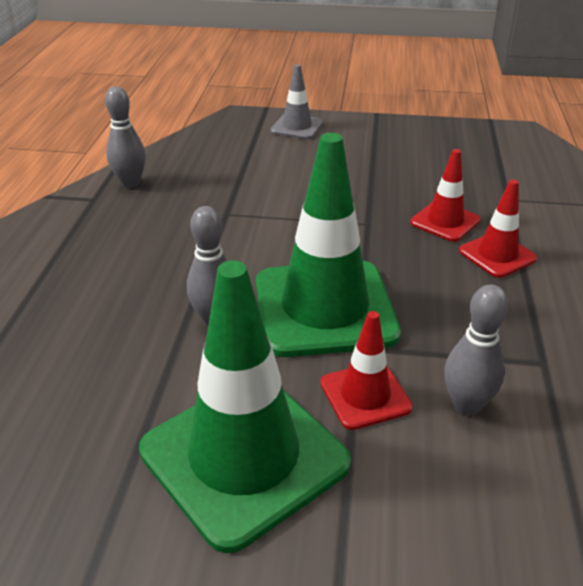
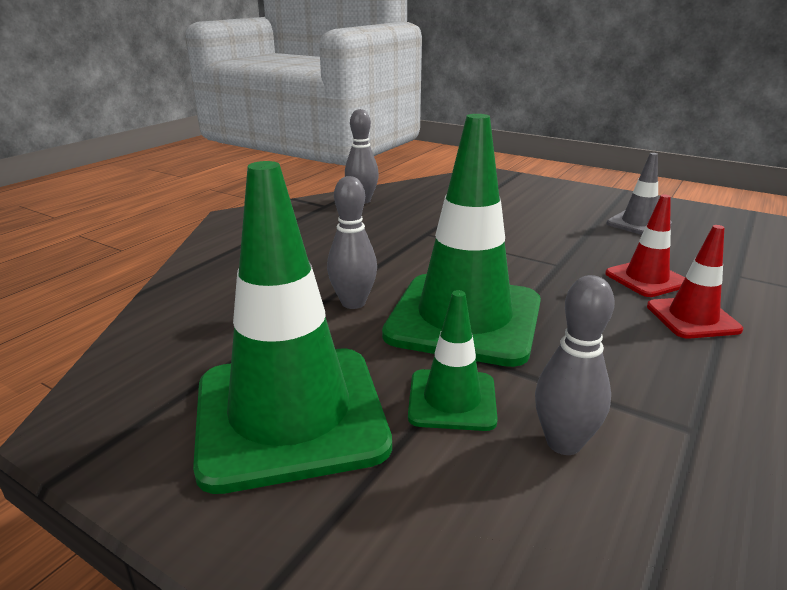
camera: 25 degrees right, 10 degrees down
grey traffic cone [271,64,323,139] -> grey traffic cone moved to [606,153,672,235]
red traffic cone [320,311,413,430] -> green traffic cone [408,290,498,431]

